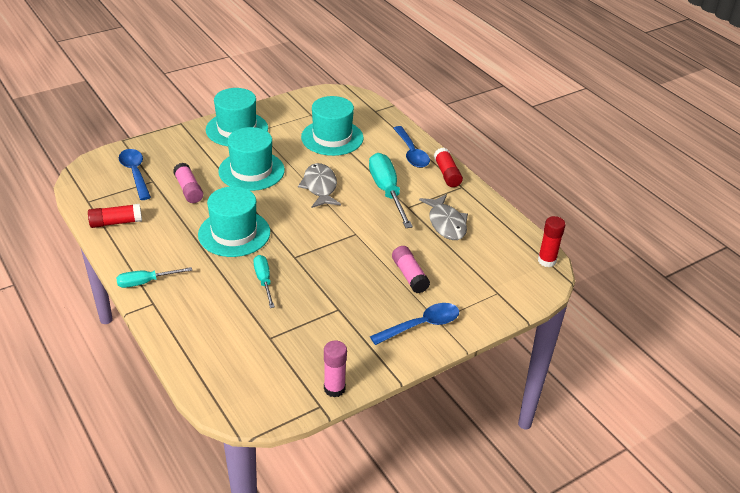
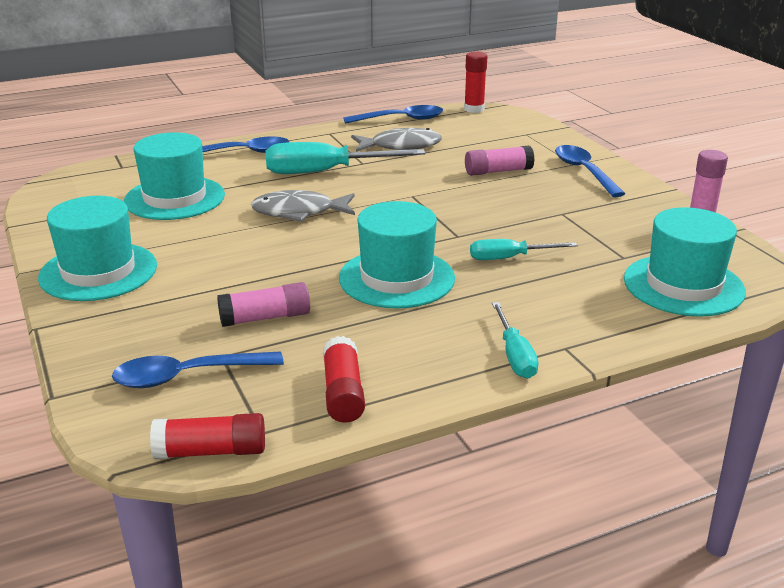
camera: 80 degrees left, 10 degrees down
turquoise hat [218,127,285,191] -> turquoise hat moved to [624,207,746,317]
red glue stick [434,148,463,187] -> red glue stick moved to [150,413,265,459]
none -> blue spoon [343,105,443,124]

